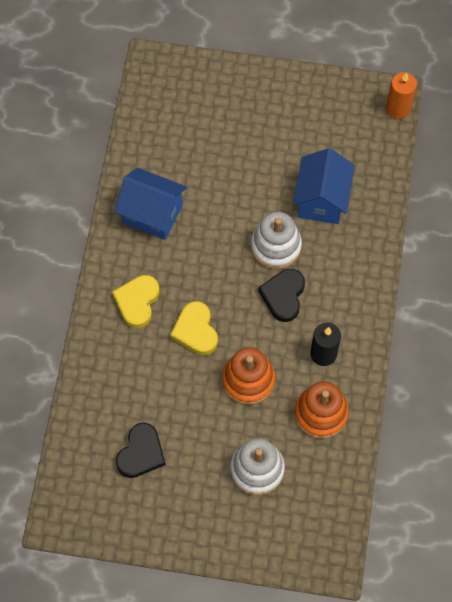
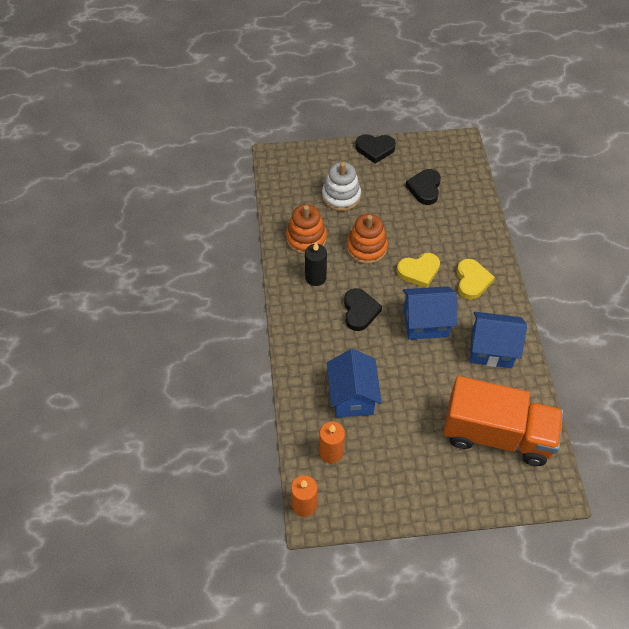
camera: 165 degrees right, 10 degrees down
yellow heart [170,301,218,355] -> yellow heart turned 105 degrees clockwise [397,253,440,288]
white stacking toy [251,212,302,269] -> none
none -> orange candle [319,421,345,463]
none -> black heart [356,134,396,163]
none -> blue house [403,286,457,340]
none -> orange truck [443,376,563,466]

